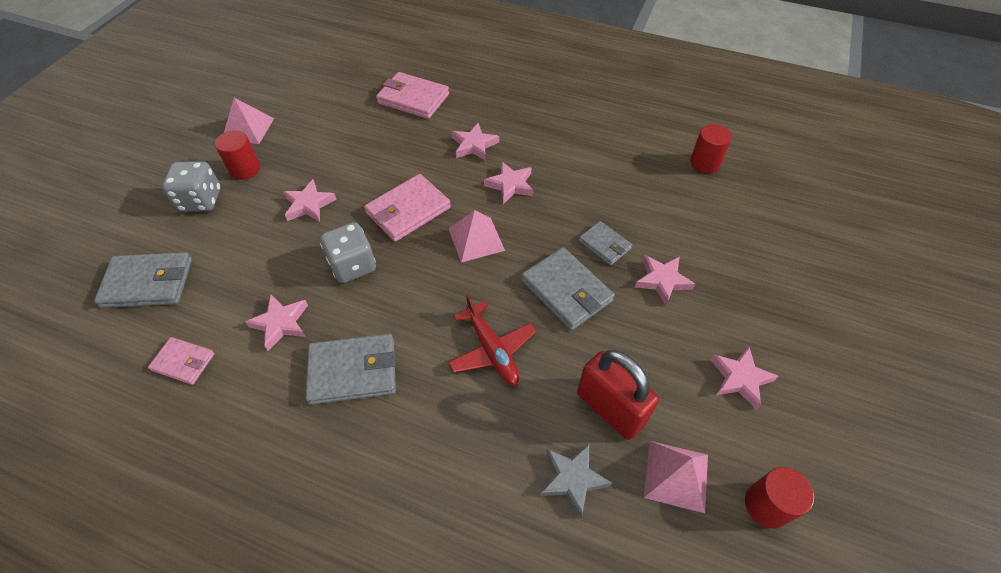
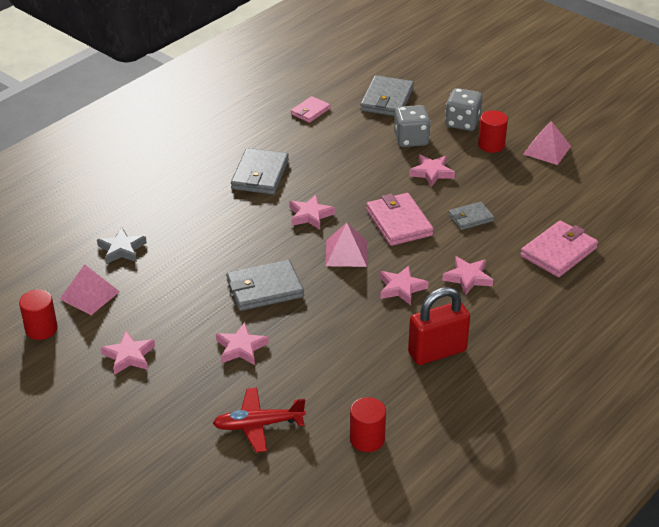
camera: 110 degrees right, 15 degrees down
pink star [245,295,308,351] -> pink star moved to [289,195,335,229]
grey dice [320,222,376,283] -> grey dice moved to [394,105,431,147]
red plane [448,295,536,385] -> red plane moved to [213,388,306,453]
red padlock [577,350,659,440] -> red padlock moved to [408,287,470,365]
grey wallet [579,221,632,265] -> grey wallet moved to [448,202,494,230]

